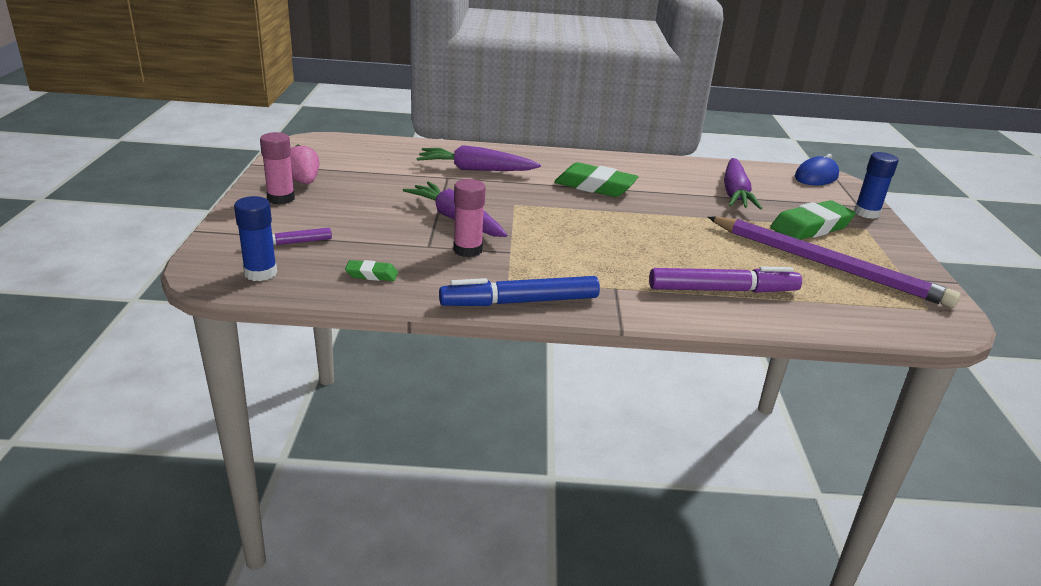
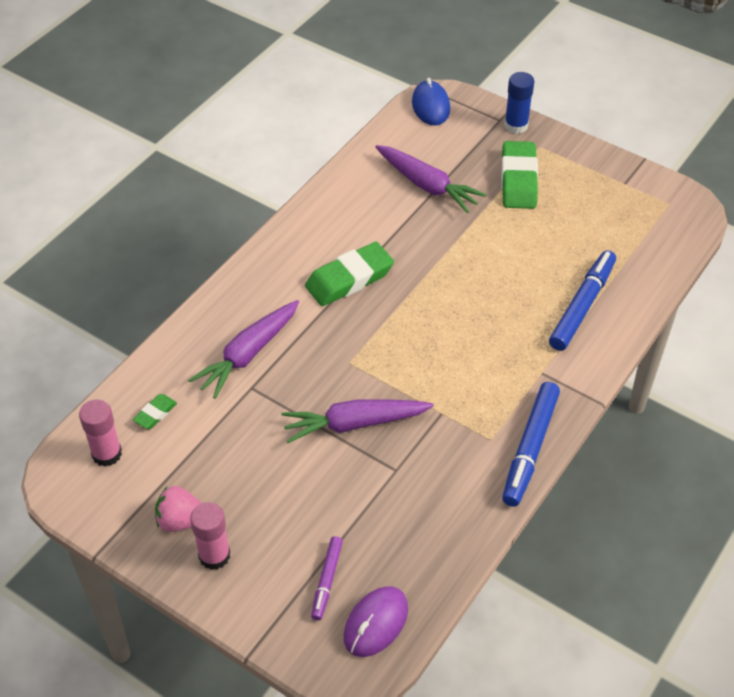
camera: 55 degrees left, 20 degrees up
blue glue stick [234,196,277,281] -> purple mouse [344,586,408,657]
green eraser [345,260,398,281] -> green eraser moved to [133,394,177,429]
pink glue stick [453,179,486,257] -> pink glue stick moved to [79,399,122,467]
purple marker [649,266,802,293] -> blue marker [549,250,616,351]
purple pencil [708,217,960,308] -> none

